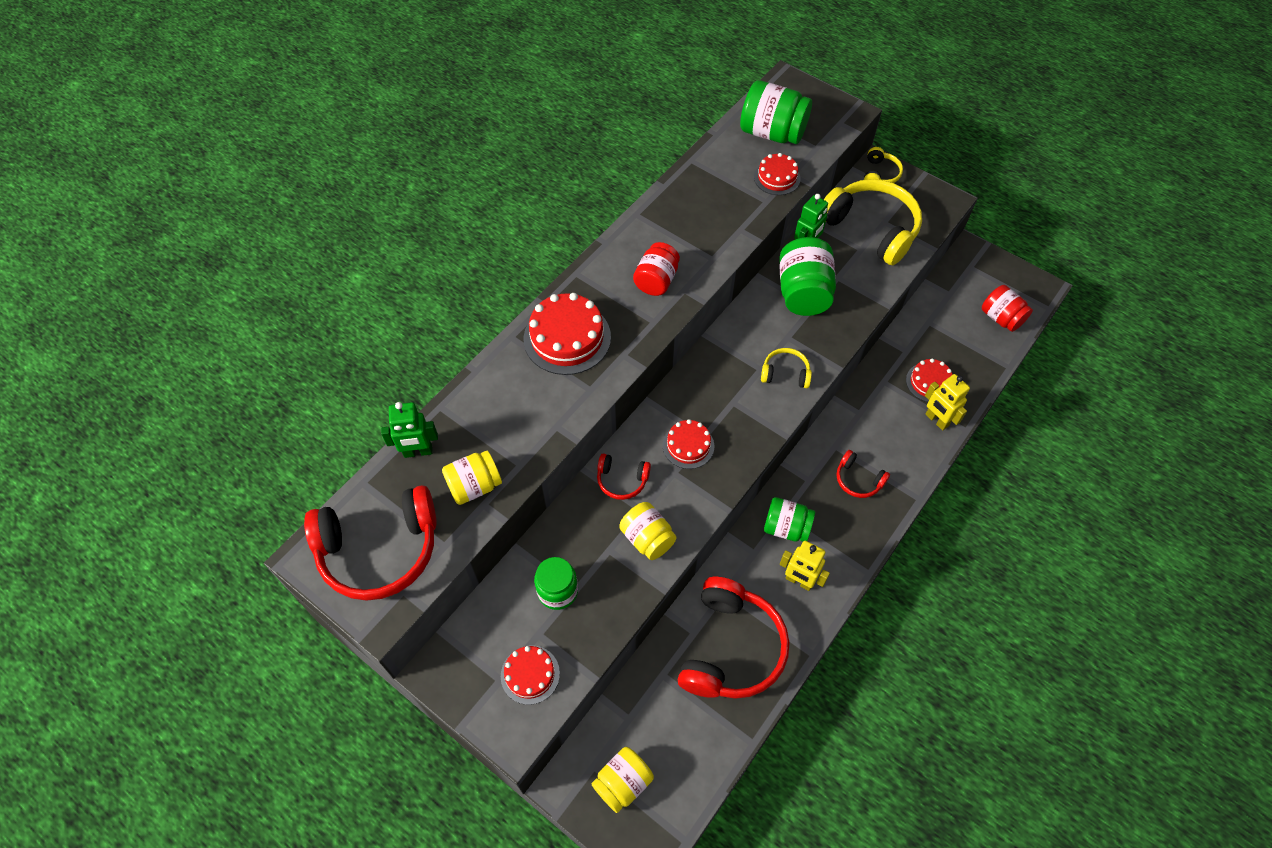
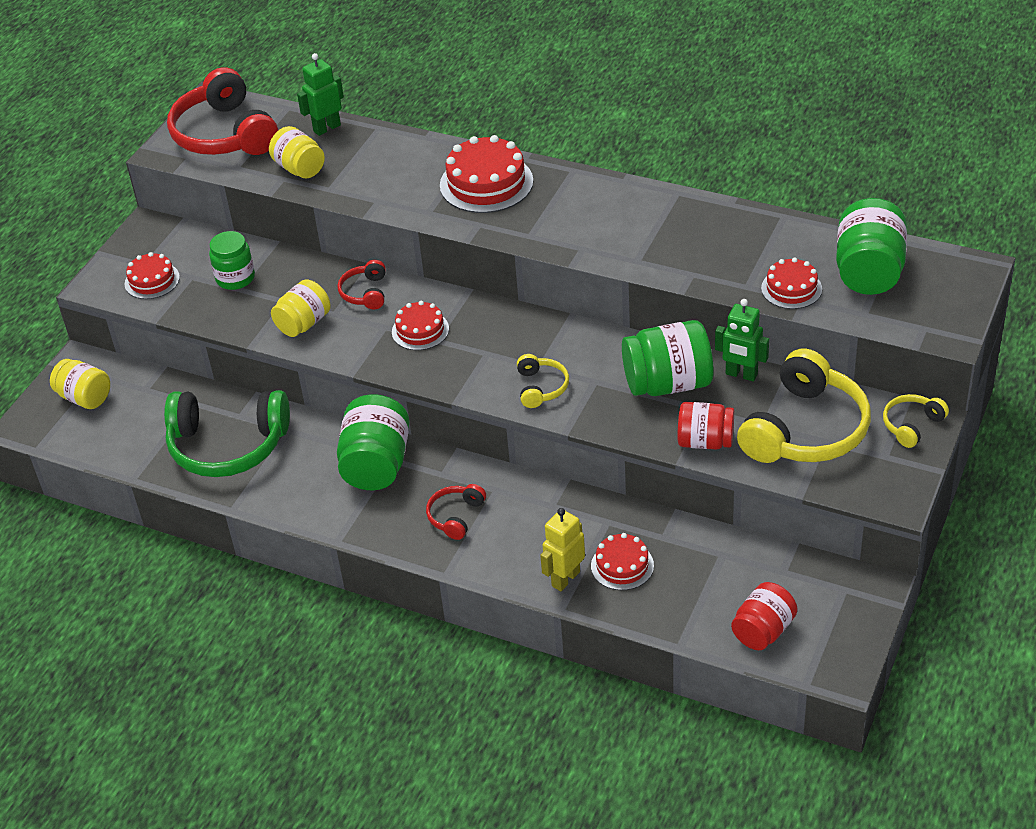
camera: 80 degrees right, 15 degrees down
green robot [381,402,438,458] -> green robot turned 75 degrees clockwise [297,53,344,136]
red jar [633,242,680,296] -> red jar moved to [677,402,734,450]
red headphones [678,577,789,699] -> green headphones [164,390,290,477]
green jar [764,497,815,542] -> green jar [337,394,410,490], size x1.54
yellow robot [780,541,830,591] -> none
yellow headphones [864,147,903,183] -> yellow headphones turned 135 degrees clockwise [883,394,949,448]

